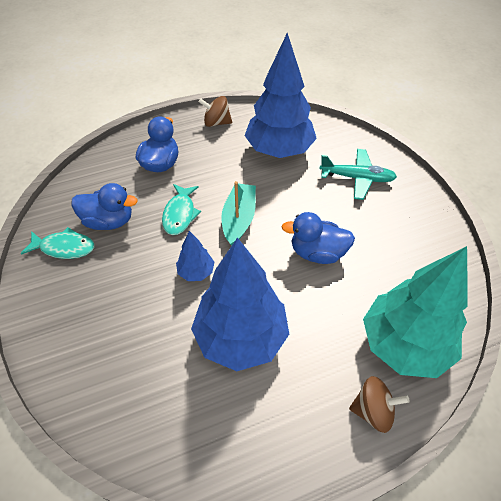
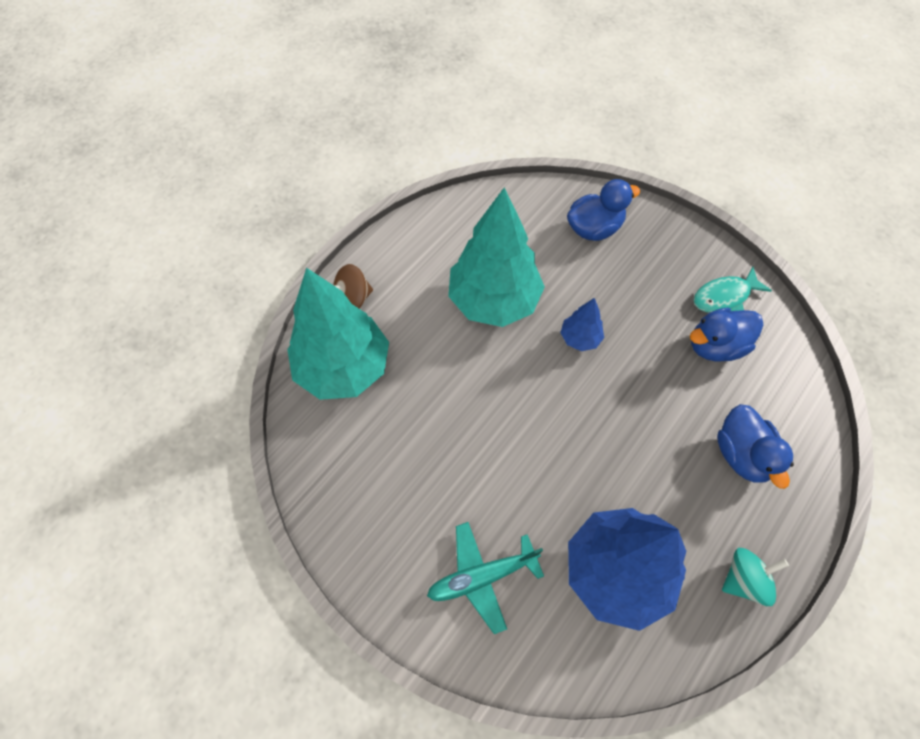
camera: 150 degrees right, 10 degrees up
turquoise fish [162,184,201,235] -> none
blue tree [191,237,289,371] -> turquoise tree [448,187,545,327]
brown spinning top [198,96,232,127] -> turquoise spinning top [722,548,789,606]
turquoise boat [221,181,256,246] -> none
blue duck [281,212,355,264] -> blue duck moved to [567,179,640,241]

